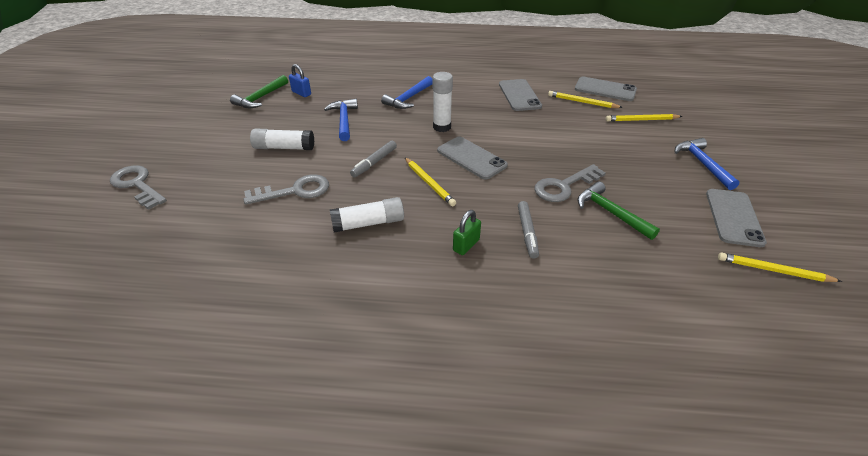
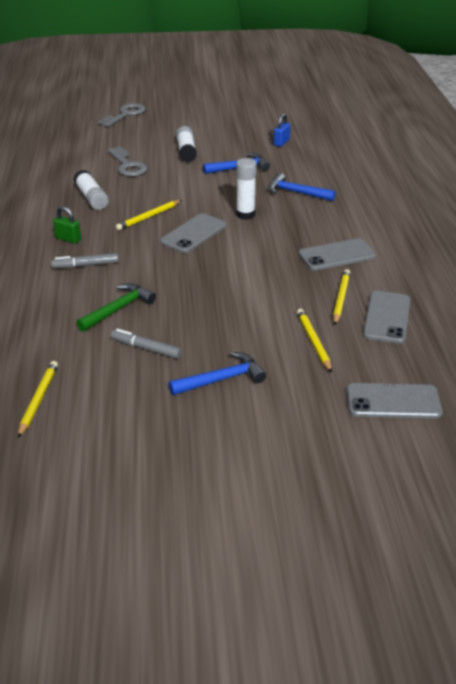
camera: 80 degrees right, 5 degrees down
green hammer [230,75,288,108] -> none
grey marker [350,140,397,177] -> grey marker moved to [111,329,182,359]
grey key [534,164,606,202] -> none
grey phone [706,189,767,247] -> grey phone moved to [346,383,443,419]

